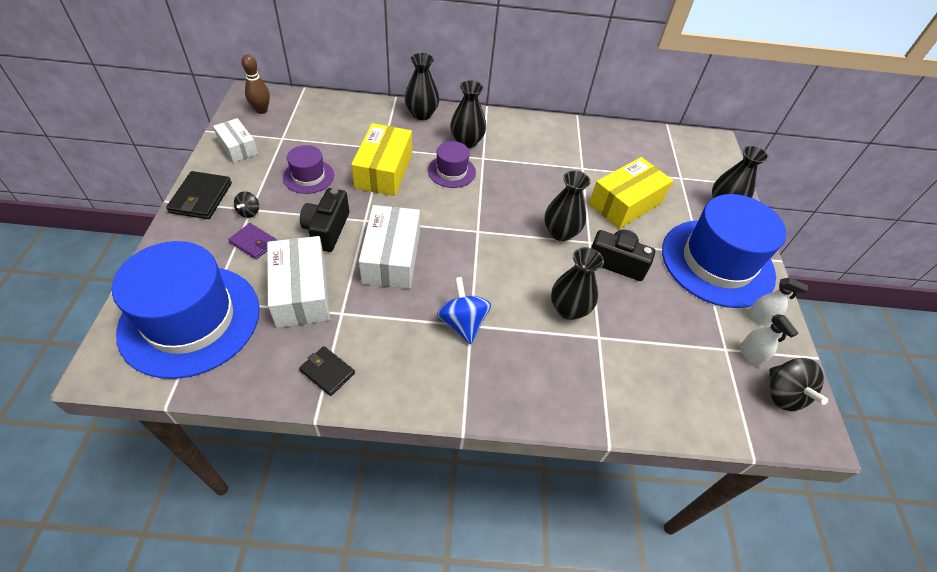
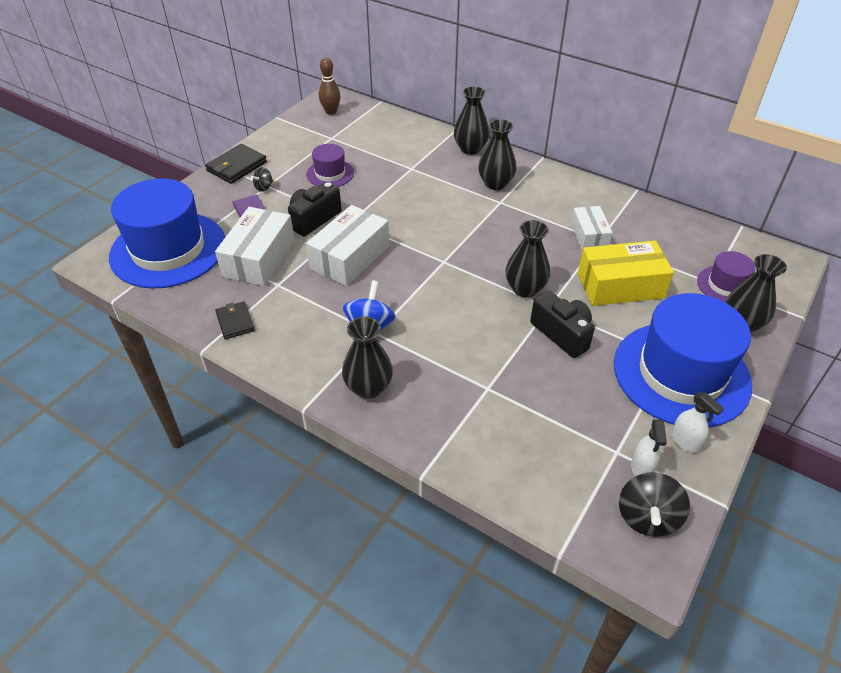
camera: 35 degrees right, 5 degrees down
white box [213,118,258,163] -> white box moved to [571,206,613,250]
yellow box [351,123,412,196] -> none
purple hat [428,141,476,188] -> purple hat moved to [697,251,755,302]
black vase [551,247,604,320] -> black vase moved to [342,317,393,399]

